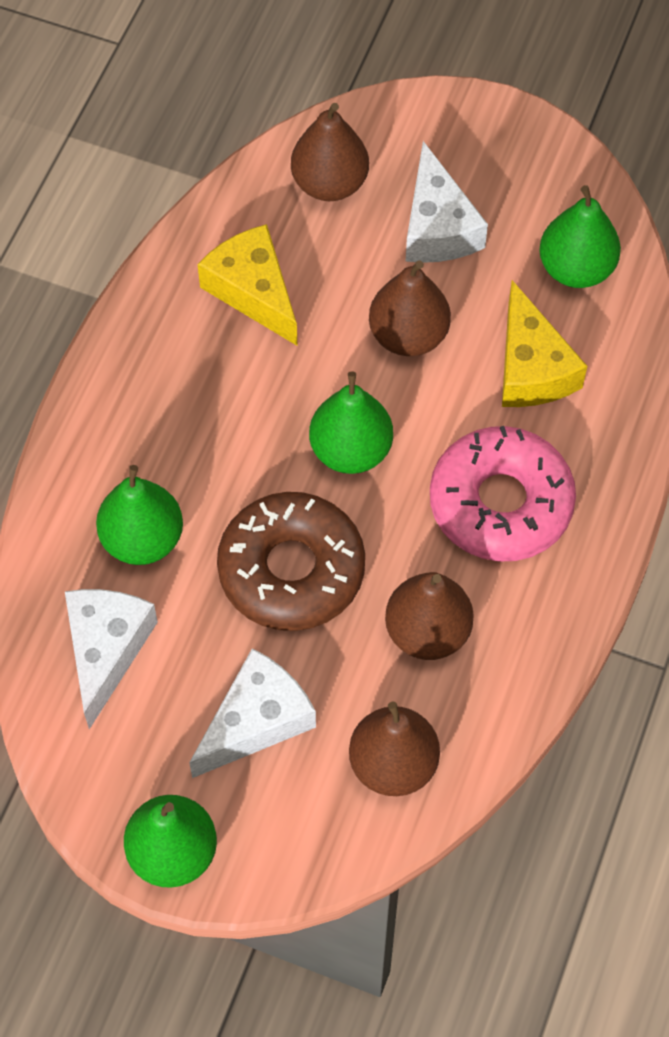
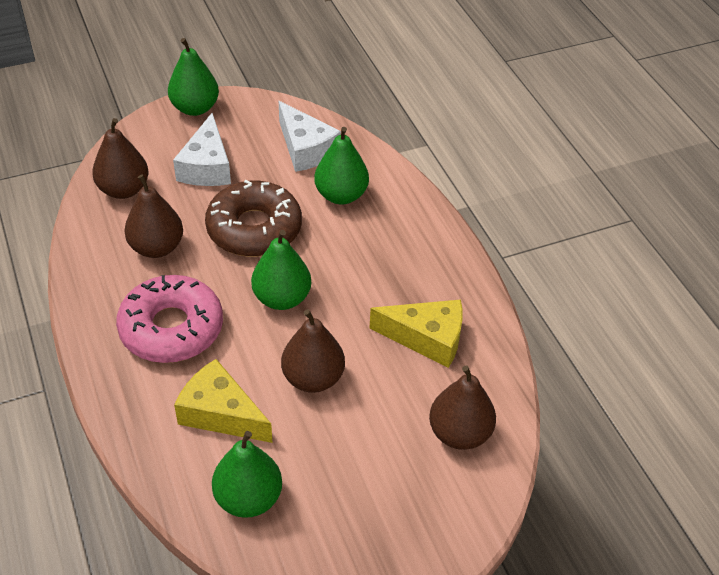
camera: 135 degrees right, 15 degrees down
white cheese [406,141,488,263] -> none

